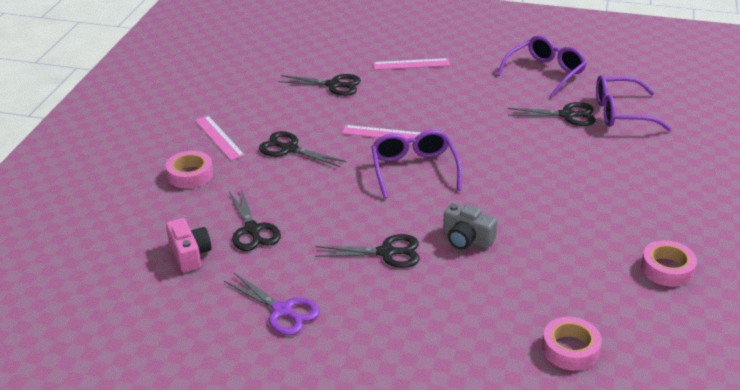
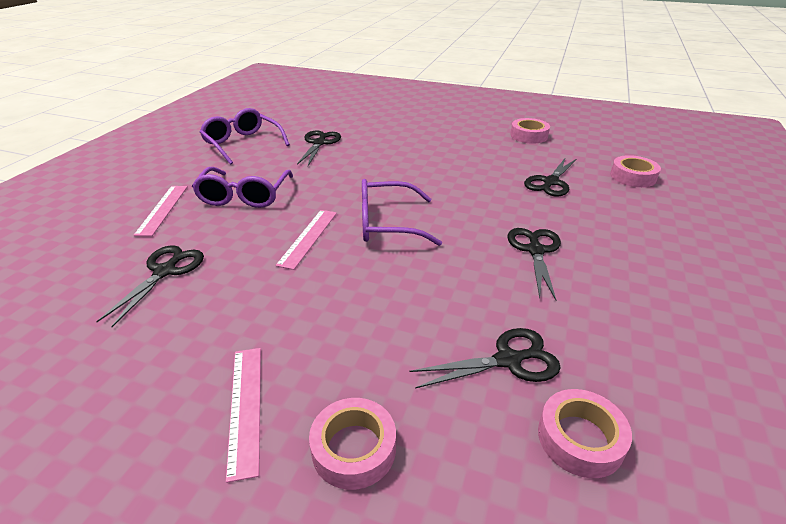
camera: 85 degrees left, 0 degrees up
pink camera [166,218,212,272] -> pink tape [538,389,632,478]
pink ruler [195,116,245,161] -> pink ruler turned 75 degrees counterclockwise [226,348,261,483]
purple scissors [224,273,320,335] -> none
black scissors [259,131,346,167] -> black scissors moved to [524,157,576,197]
grey camera [443,203,497,249] -> none
purple glasses [596,75,671,131] -> purple glasses moved to [192,167,293,208]

